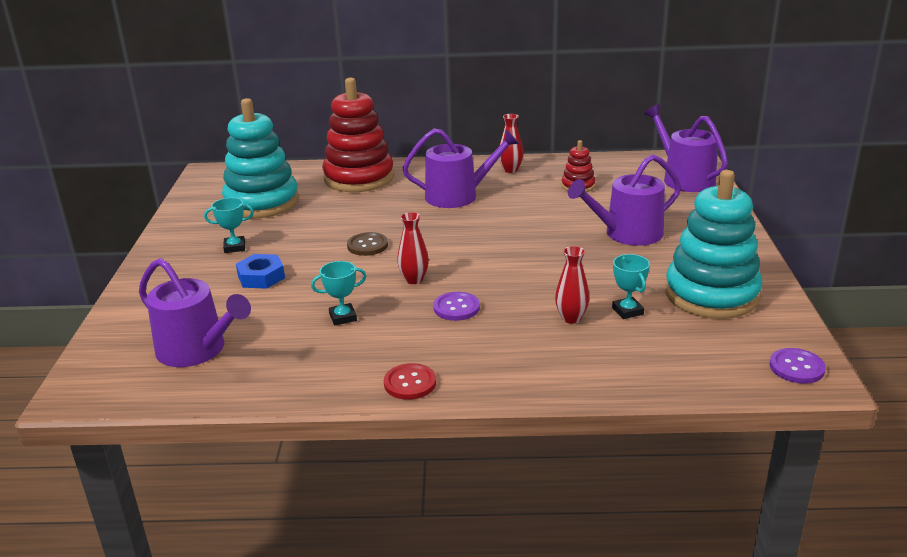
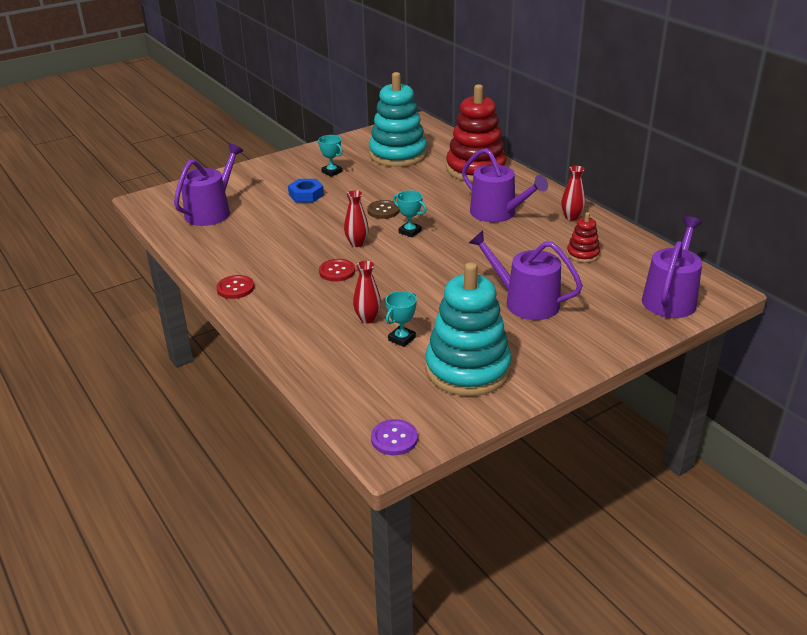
camera: 55 degrees right, 5 degrees up
purple watering can [139,258,251,367] -> purple watering can turned 150 degrees counterclockwise [174,144,243,226]
turquoise trophy [311,261,366,325] -> turquoise trophy moved to [393,190,427,237]
purple button [433,292,480,321] -> red button [319,259,355,281]

